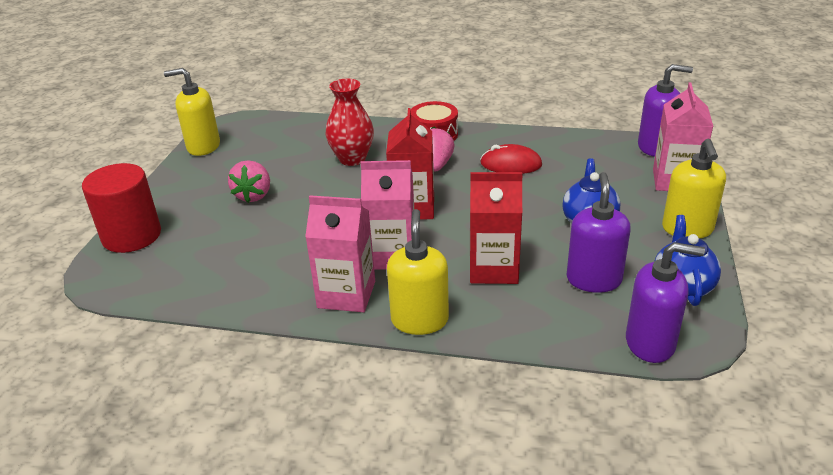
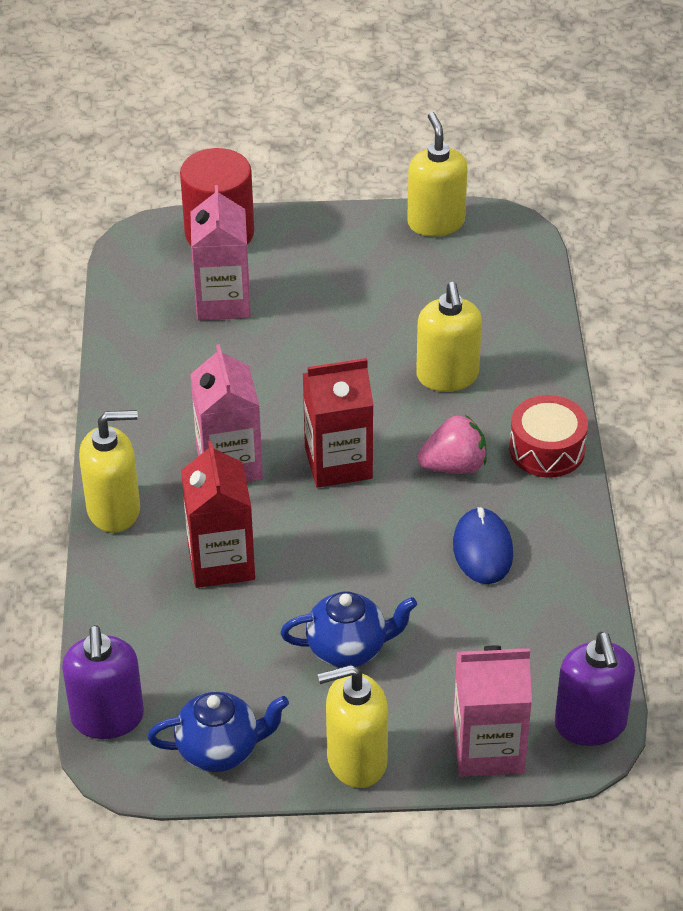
camera: 75 degrees right, 10 degrees up
pink strawberry [228,160,270,203] -> none
pink carton [305,195,375,312] -> pink carton moved to [191,185,251,320]
red vase [325,79,374,166] -> yellow soap dispenser [416,282,482,392]
red mouse [480,144,542,174] -> blue mouse [453,507,513,584]
purple soap dispenser [567,172,631,293] -> none

